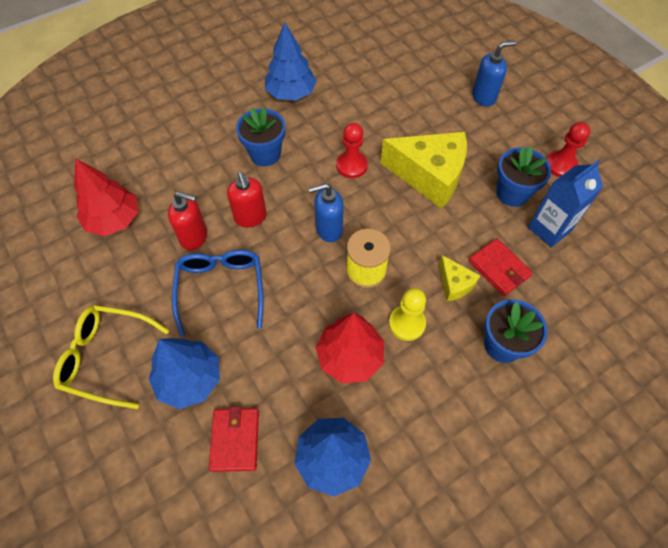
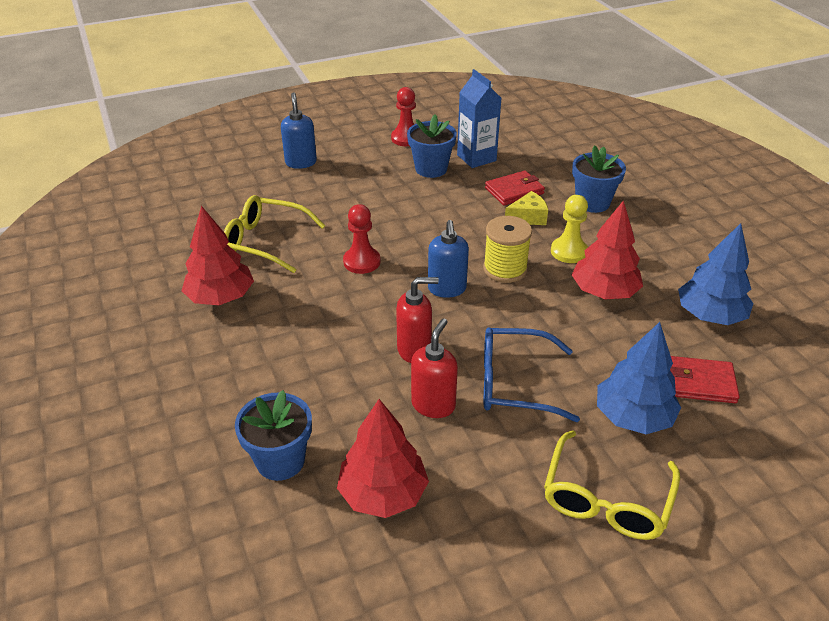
camera: 80 degrees left, 20 degrees down
blue flower pot [236,107,285,166] -> blue flower pot moved to [235,390,312,481]
blue tree [265,23,317,101] -> red tree [182,206,254,305]
yellow cheese [381,132,467,209] -> none
none -> yellow glasses [224,195,325,273]

